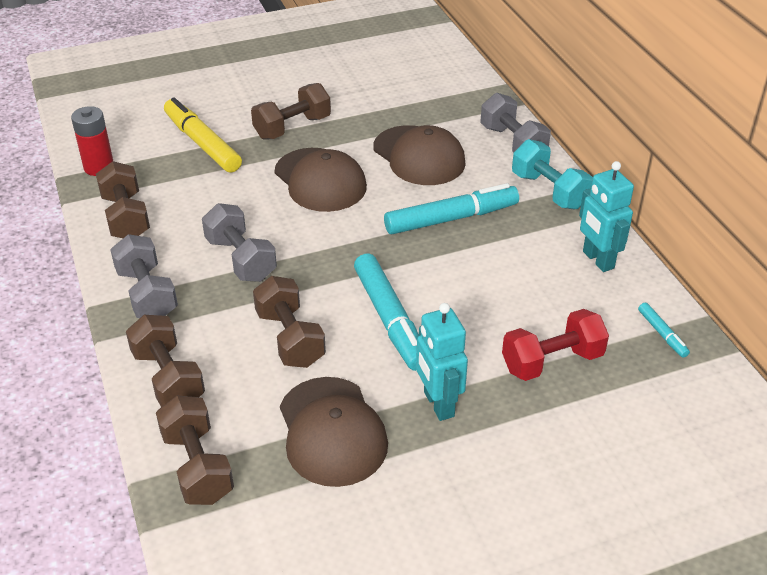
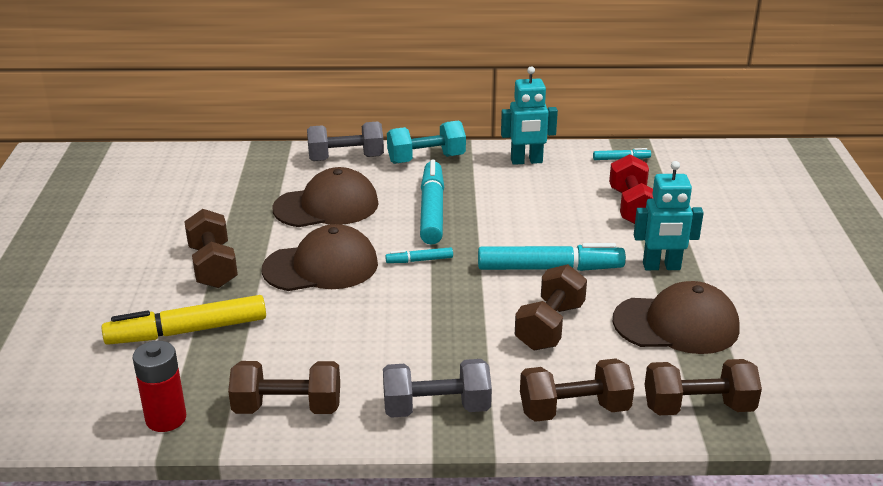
camera: 70 degrees left, 10 degrees down
grey dumbbell [202,203,277,282] -> none
brown dumbbell [253,276,326,368] -> brown dumbbell turned 60 degrees counterclockwise [515,264,587,351]
none -> turquoise marker [385,247,453,263]

